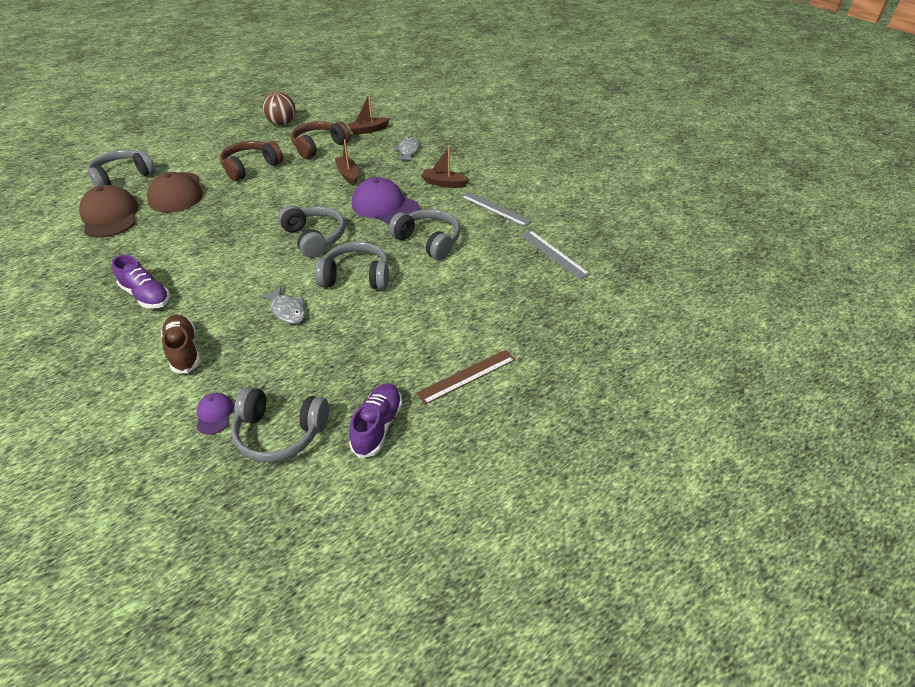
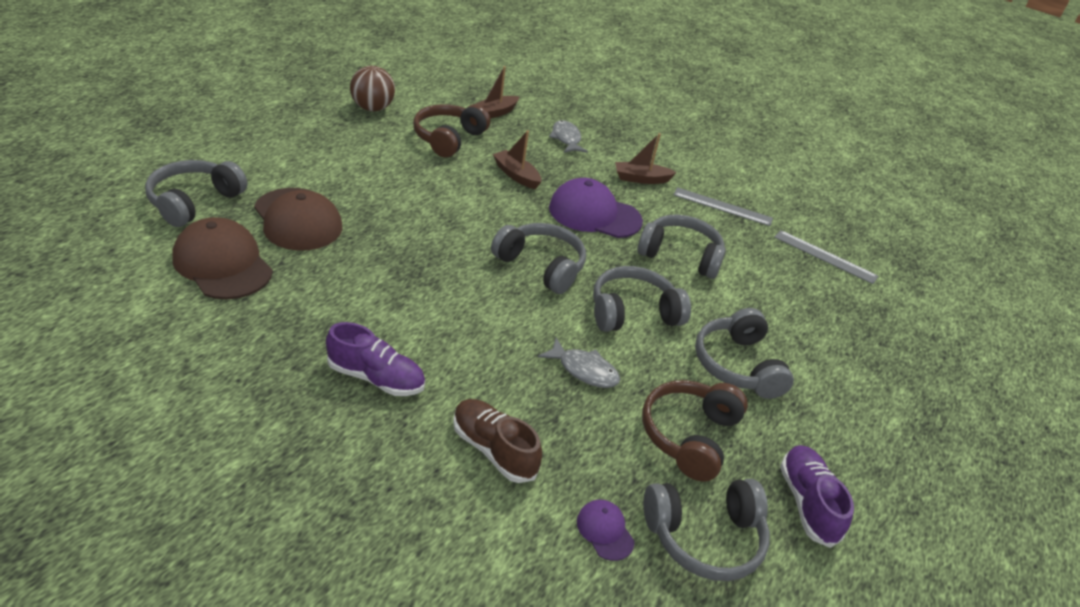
camera: 25 degrees left, 5 degrees down
brown headphones [220,141,283,181] -> brown headphones moved to [642,380,748,481]
brown ruler [416,350,515,405] -> none
none -> grey headphones [695,308,794,399]

